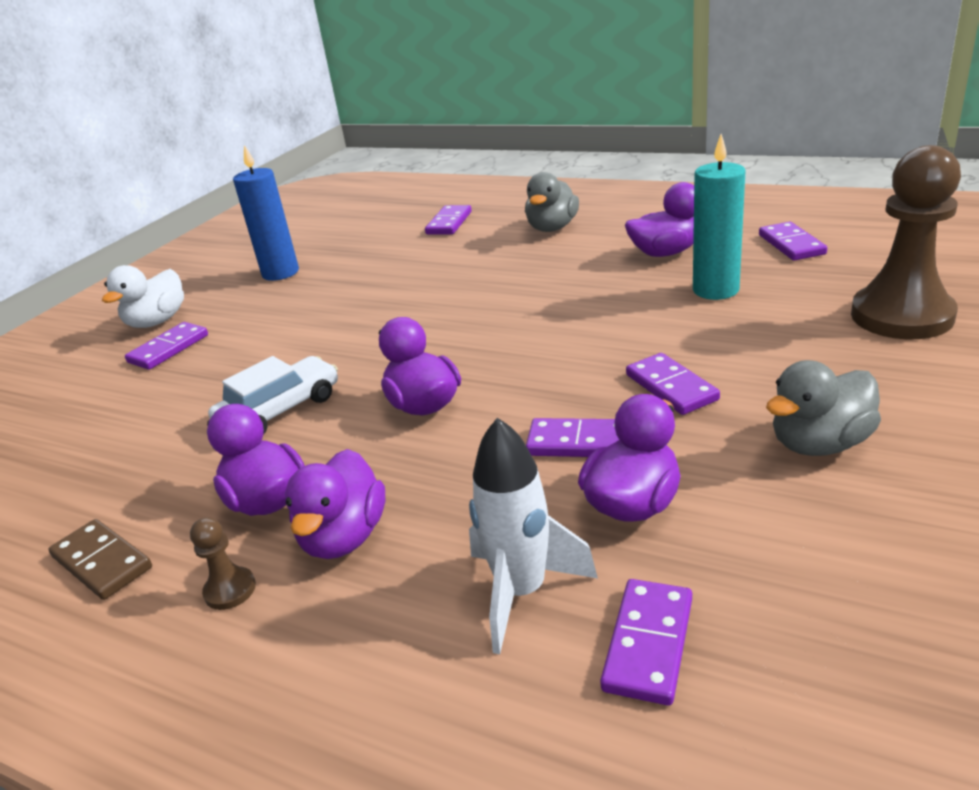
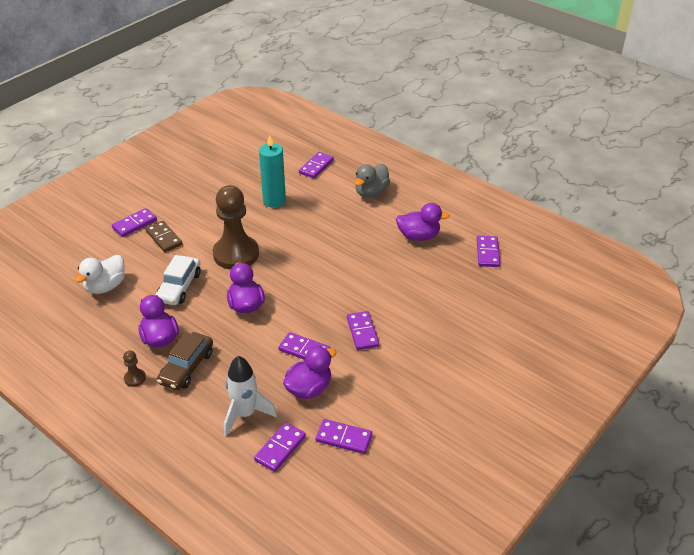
camera: 10 degrees right, 10 degrees up
brown domino [49,519,152,600] -> brown domino moved to [145,221,182,252]
white duck [102,265,184,328] -> white duck moved to [74,255,125,294]
white car [208,356,338,435] -> white car turned 135 degrees clockwise [156,255,201,305]
blue candle [233,145,299,281] -> none
purple duck [285,449,385,559] -> brown car [157,332,213,390]
turquoise candle [693,134,745,300] -> turquoise candle moved to [259,135,286,208]
grey duck [766,360,881,456] -> none
brown pawn [851,145,961,339] -> brown pawn moved to [213,185,259,270]
none -> purple domino [315,419,372,454]

